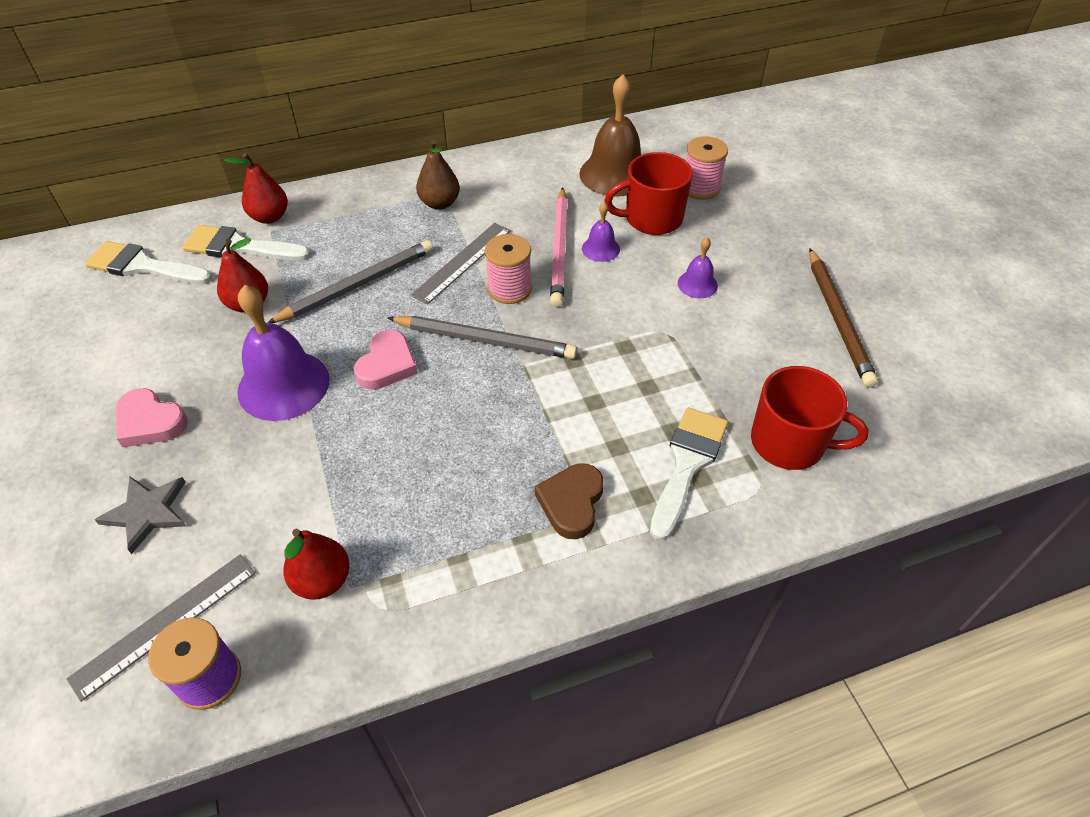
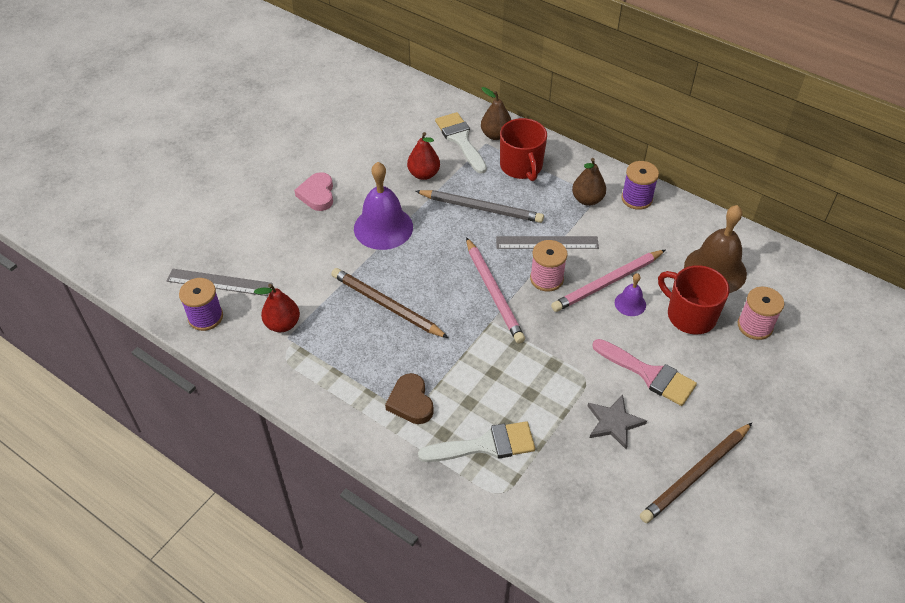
camera: 55 degrees right, 0 degrees up
white brush [85,241,212,284] -> none
grey star [95,477,186,554] -> grey star moved to [588,394,647,450]
red pear [224,153,288,224] -> brown pear [481,87,511,140]
pink heart [354,330,418,390] -> none
grey pencil [388,316,577,359] -> pink pencil [466,237,525,344]
brown heart [535,463,604,539] -> brown heart turned 90 degrees counterclockwise [385,373,434,424]
purple bell [678,237,718,298] -> pink brush [592,339,697,406]
red mug [751,366,869,470] -> red mug moved to [500,118,547,181]
none -> brown pencil [331,268,448,338]
none -> purple spool [621,161,659,210]

